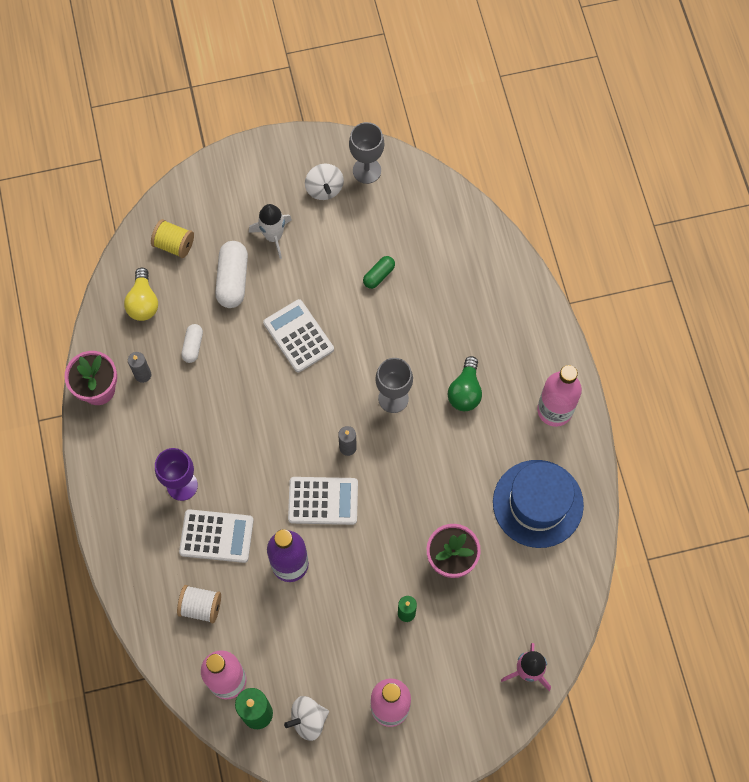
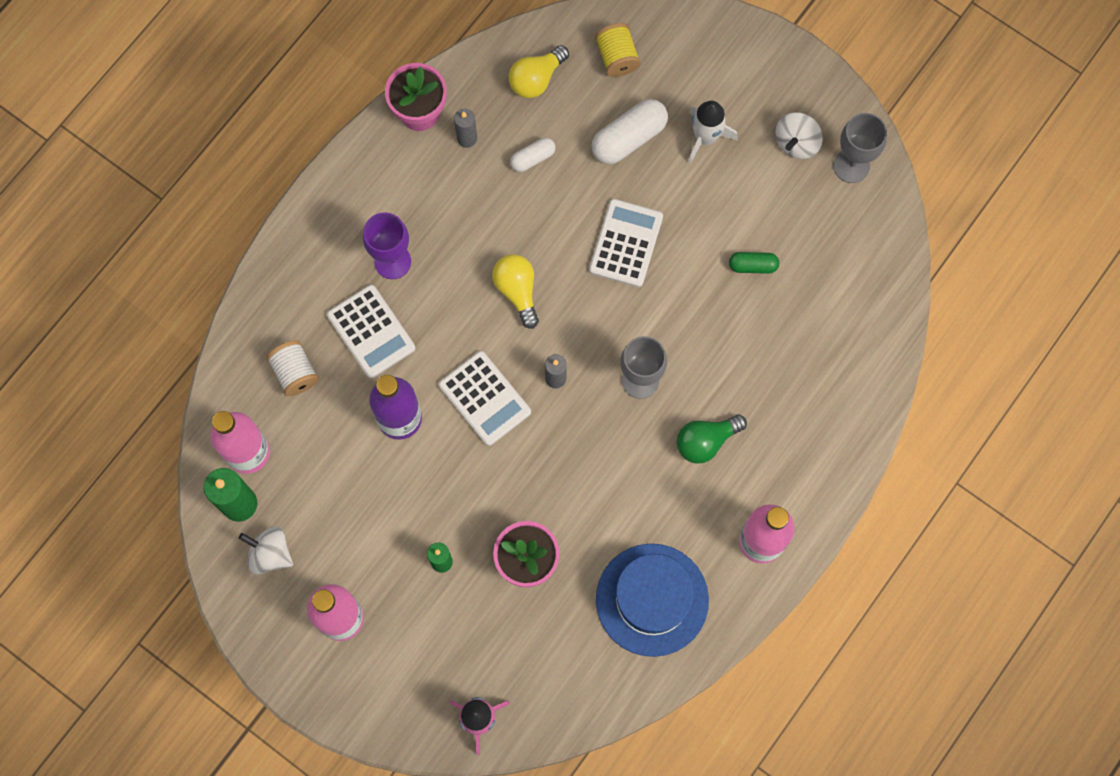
camera: 50 degrees right, 5 degrees up
none -> yellow light bulb [492,254,539,329]

